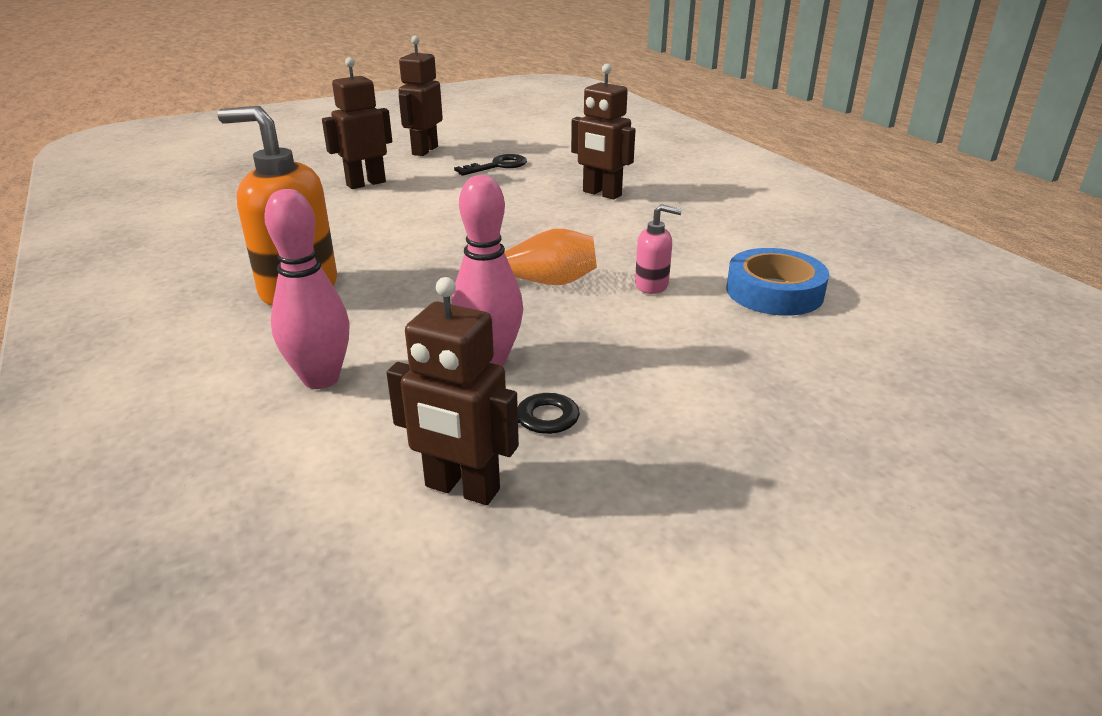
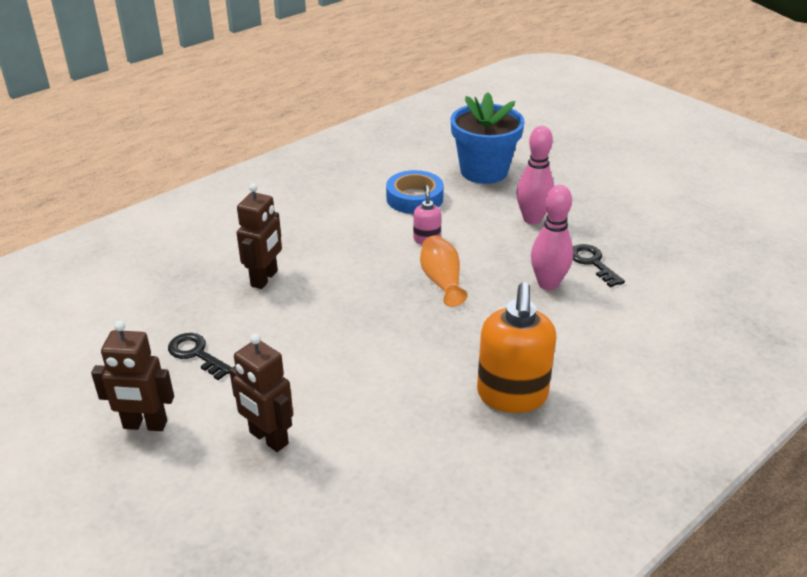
camera: 105 degrees left, 5 degrees up
pink bowling pin [264,189,349,389] -> pink bowling pin moved to [516,126,554,224]
brown robot [386,277,519,505] -> none
none -> blue flower pot [451,92,525,184]

